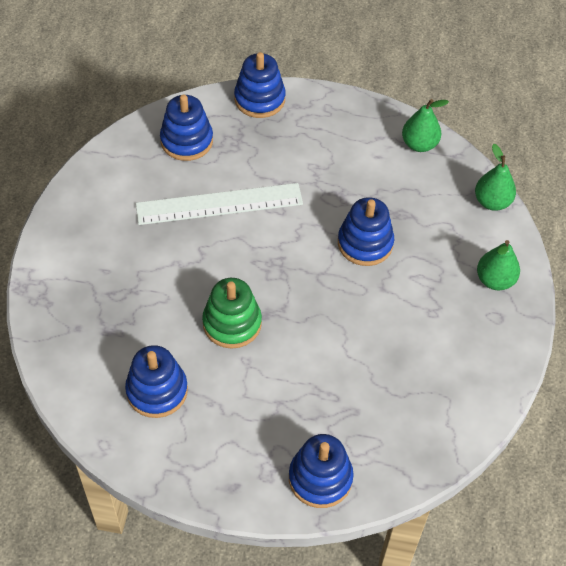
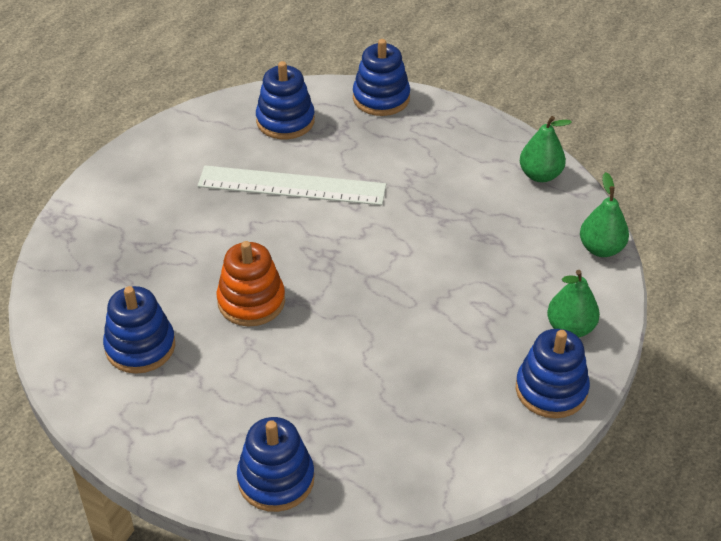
camera: 20 degrees right, 10 degrees down
green stacking toy [202,278,262,349] -> orange stacking toy [217,241,285,326]
blue stacking toy [338,197,394,266] -> blue stacking toy moved to [516,329,590,418]

